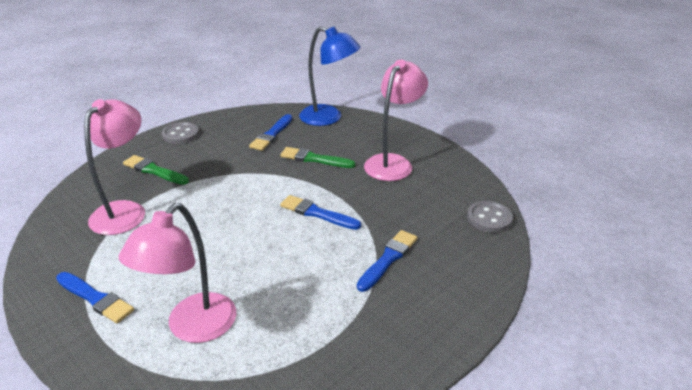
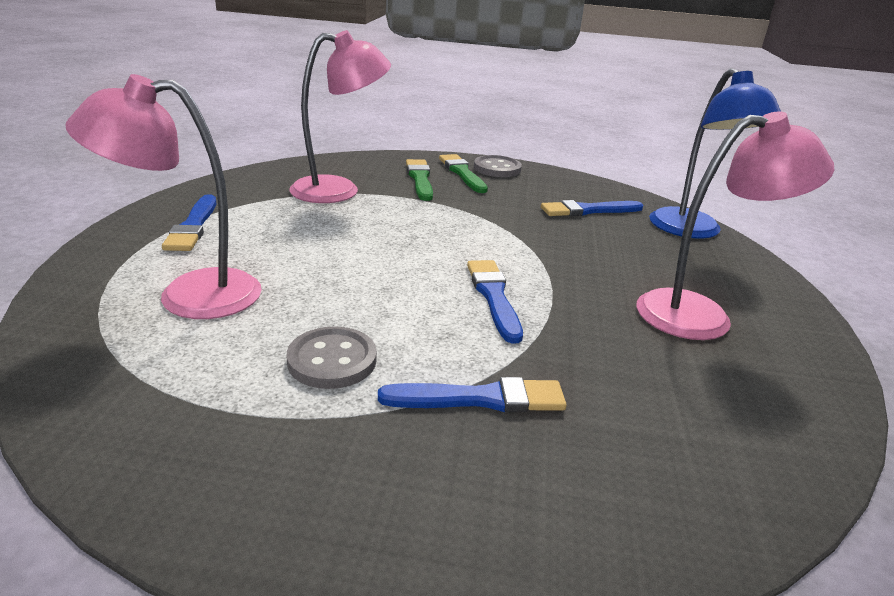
camera: 50 degrees right, 5 degrees down
green brush [280,147,356,168] -> green brush moved to [439,154,488,193]
grey button [467,201,513,233] -> grey button moved to [287,326,377,389]

